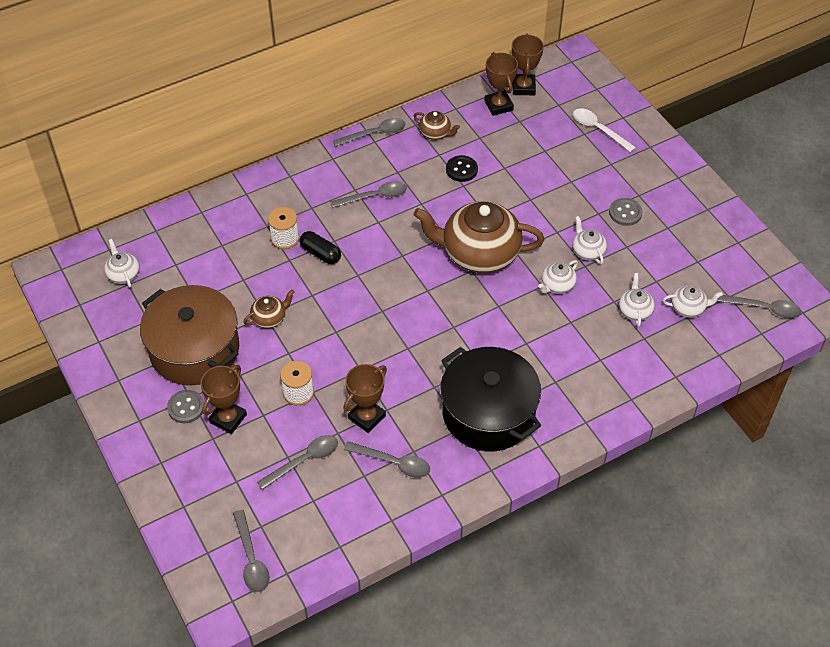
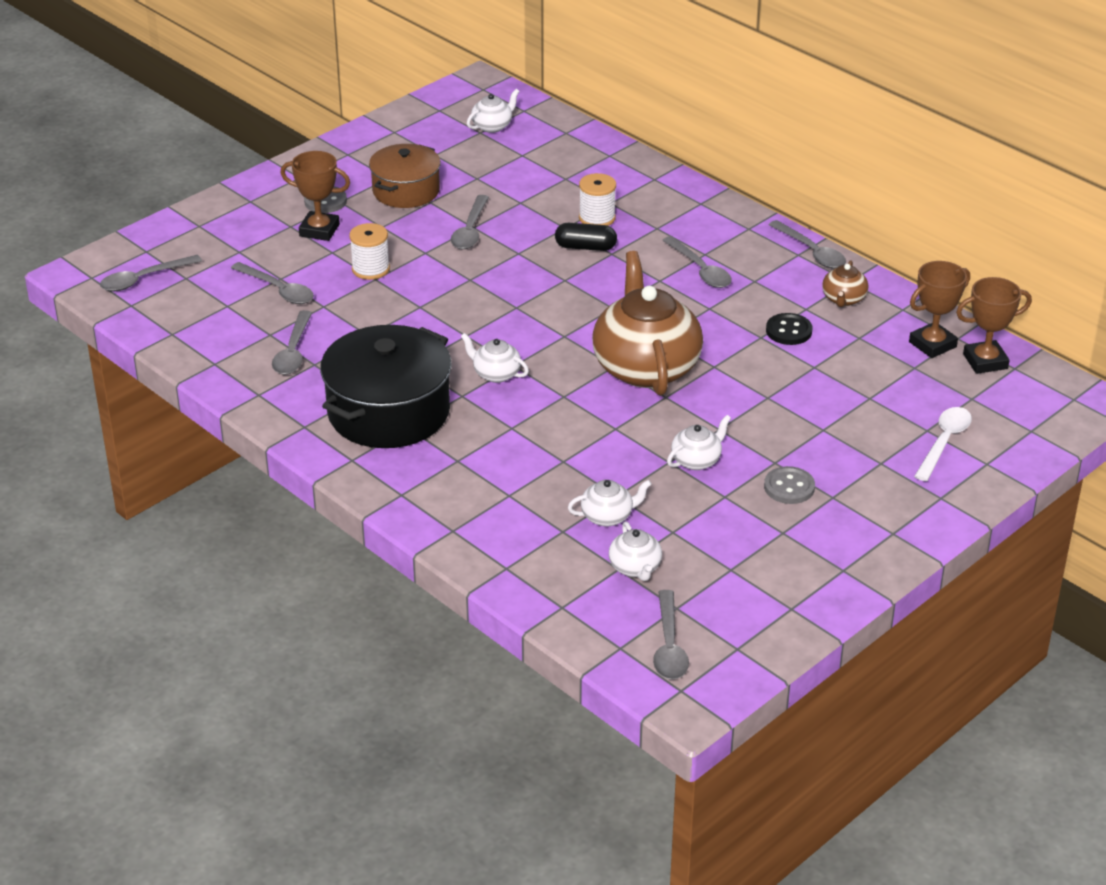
camera: 75 degrees right, 15 degrees down
brown pot [140,285,239,385] -> brown pot [369,144,441,208], size x0.63
brown teapot [243,290,294,328] -> grey spoon [451,195,489,249]
black capsule [299,231,341,264] -> black capsule turned 75 degrees clockwise [555,223,617,251]
brown trophy [344,364,387,433] -> none
white teapot [538,260,578,294] -> white teapot moved to [461,333,529,383]

